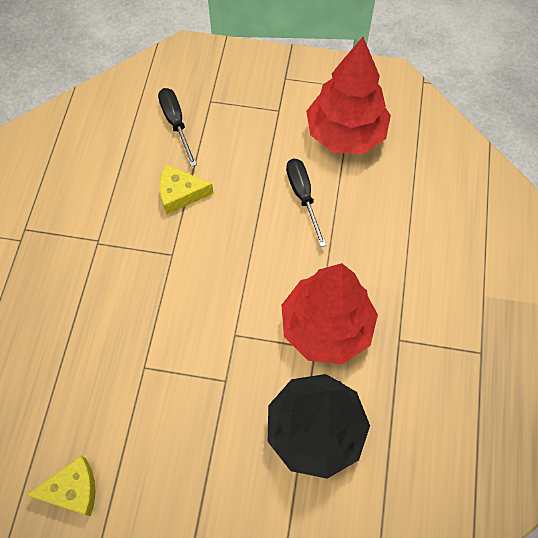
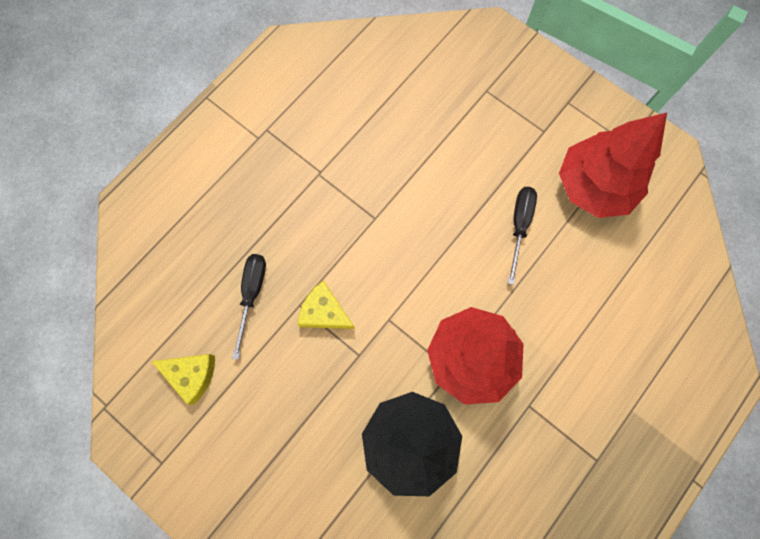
camera: 30 degrees right, 10 degrees up
black screwdriver [158,88,197,167] -> black screwdriver moved to [232,254,266,360]
yellow cheese [159,164,213,214] -> yellow cheese moved to [298,281,355,329]

